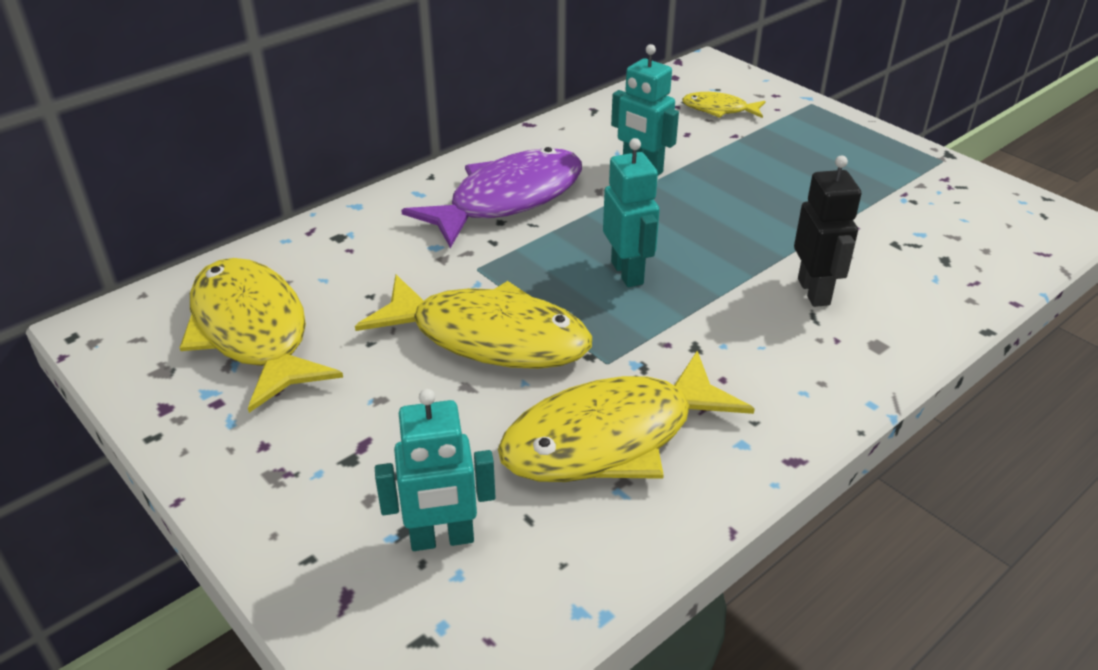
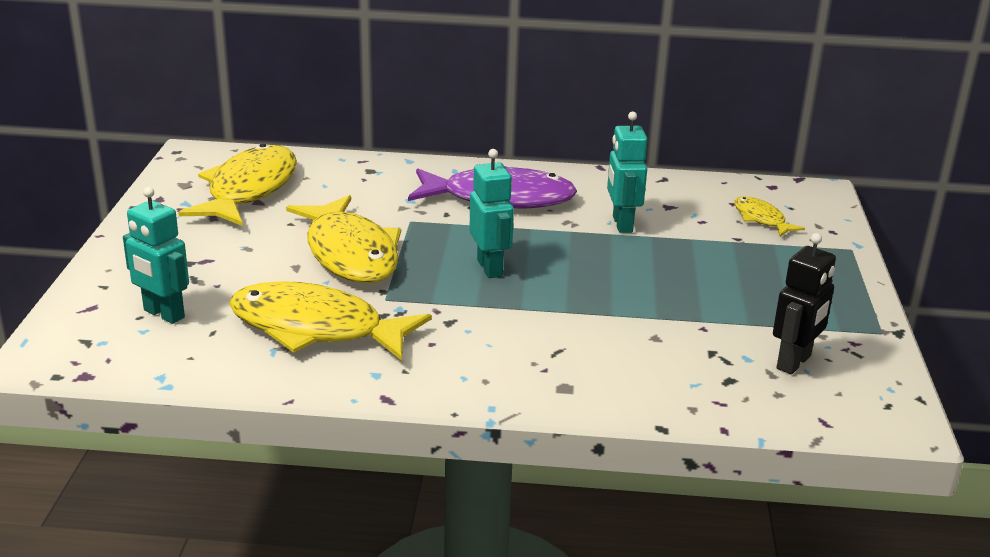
camera: 45 degrees right, 10 degrees down
turquoise robot [603,138,660,287] -> turquoise robot turned 45 degrees counterclockwise [469,149,514,278]
black robot [794,155,861,307] -> black robot moved to [773,233,836,374]

